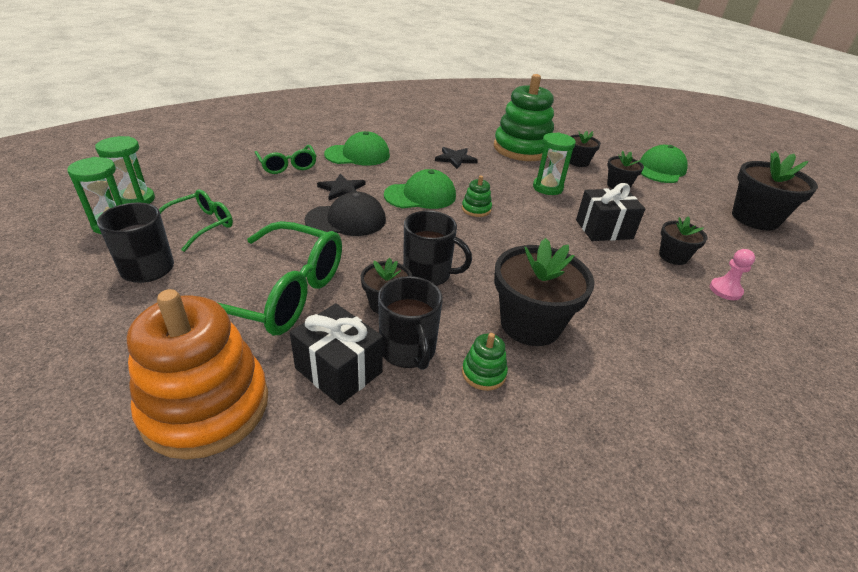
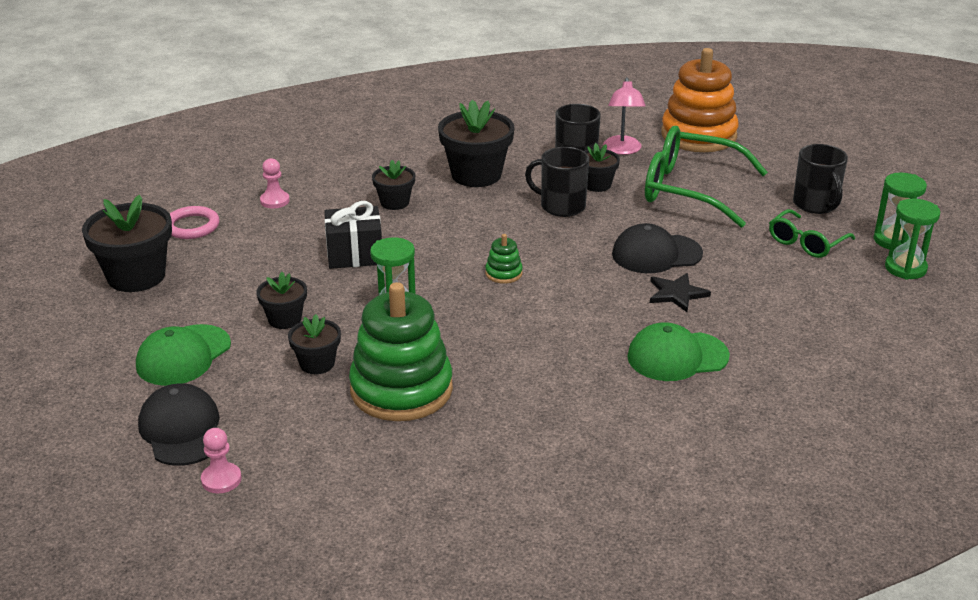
camera: 175 degrees left, 5 degrees down
green glasses [254,145,316,174] -> none
black gift [290,303,383,405] -> pink lamp [603,77,646,155]
green cap [384,169,456,209] -> none
black star [435,147,478,169] -> none
green stacking toy [462,333,508,391] -> none
black flower pot [659,216,707,265] -> black flower pot moved to [372,160,415,210]
none -> black cap [138,383,220,466]
none -> pink ring [170,206,220,239]
none -> pink pawn [201,428,242,493]

